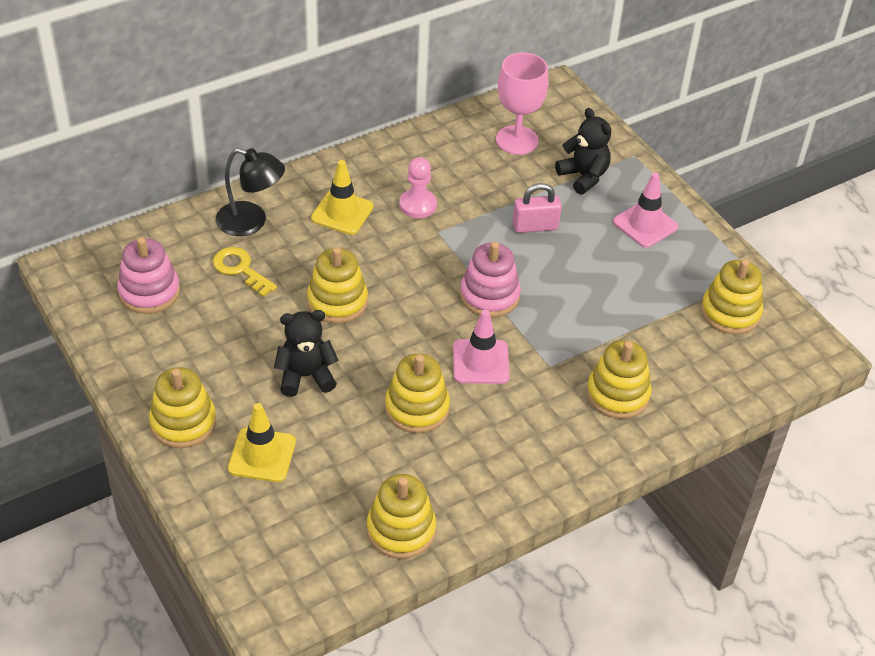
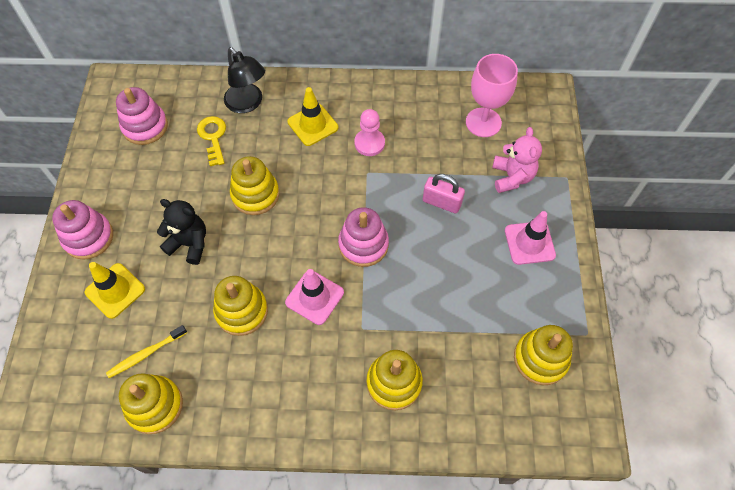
camera: 35 degrees right, 15 degrees up
yellow stacking toy [149,367,216,448] -> pink stacking toy [52,200,113,260]
black teddy bear [555,108,611,195] -> pink teddy bear [492,127,542,193]
none -> yellow toothbrush [106,325,187,378]

